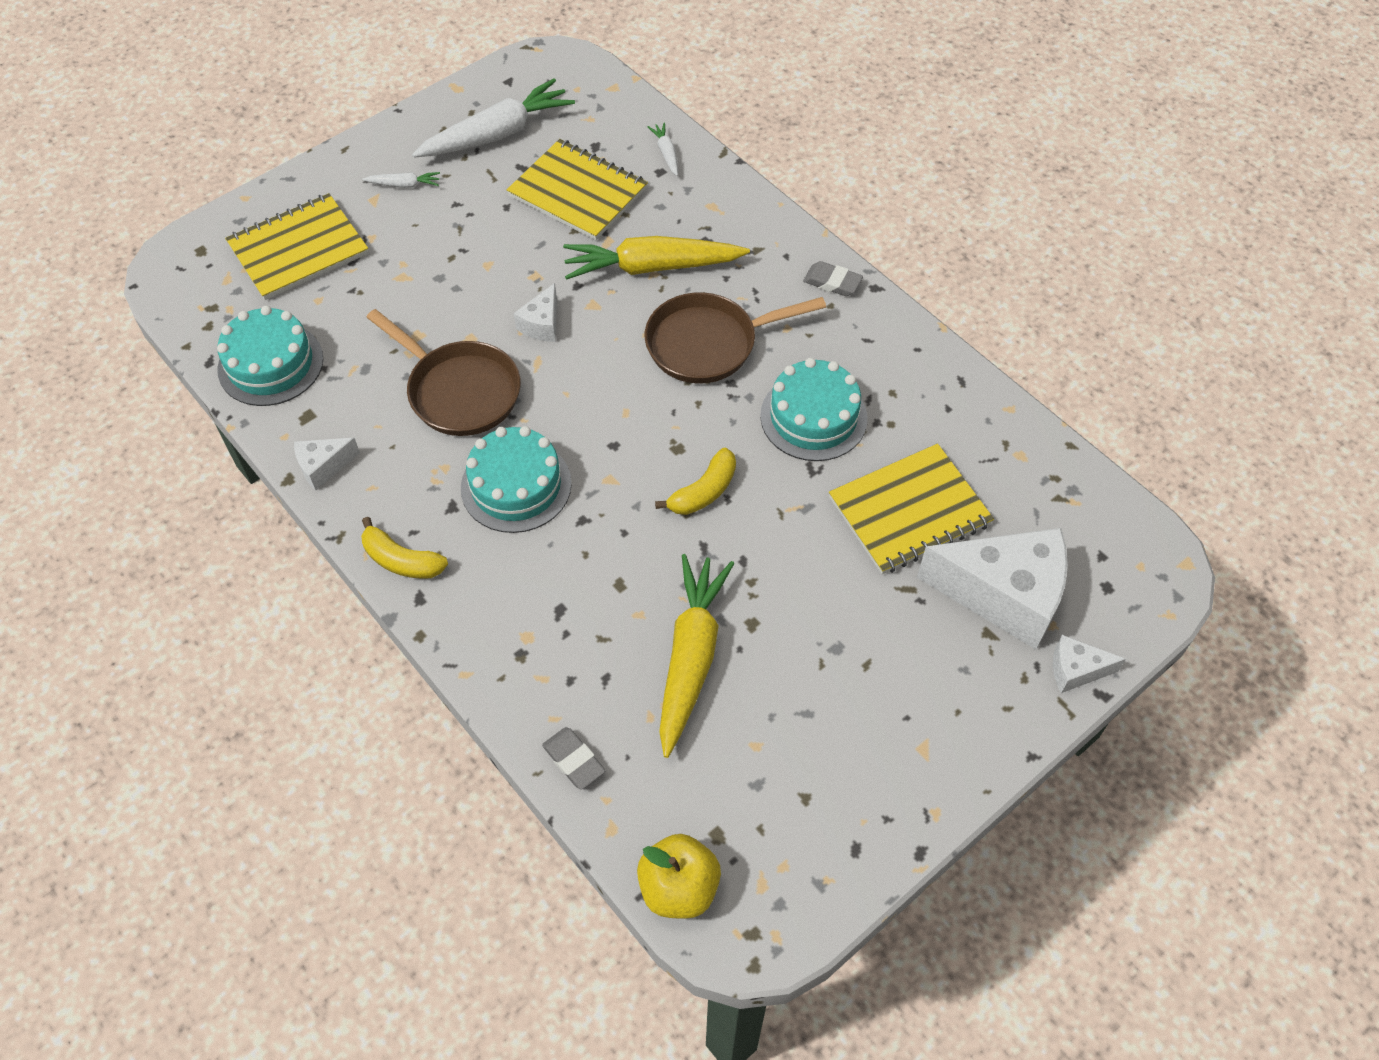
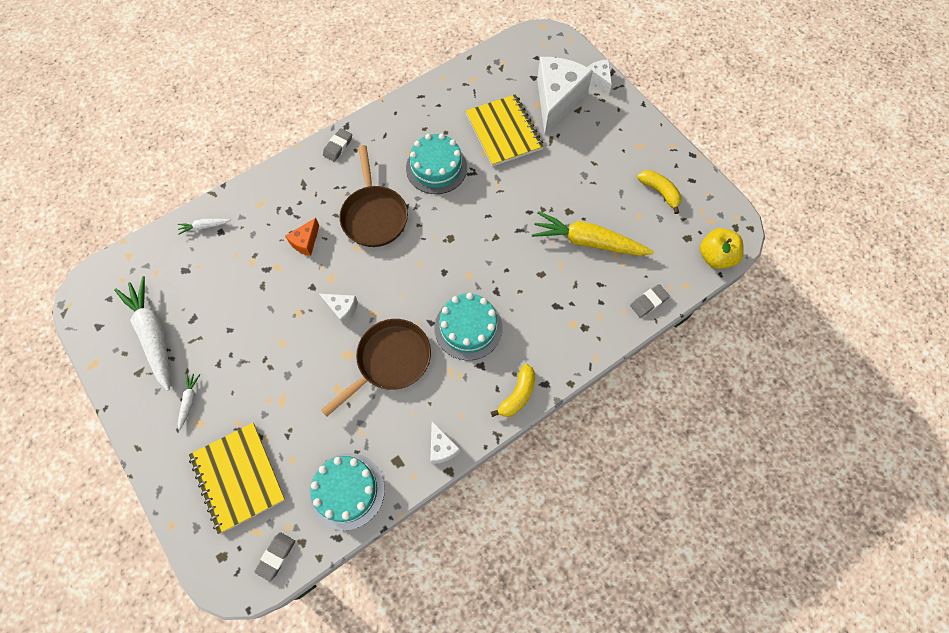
camera: 85 degrees left, 10 degrees up
yellow notebook [507,139,648,240] -> none
yellow carrot [563,236,750,280] -> orange cheese [285,218,319,256]
yellow banana [655,448,736,515] -> yellow banana moved to [637,170,682,214]
white cheese [1053,635,1126,693] -> white cheese turned 150 degrees clockwise [588,59,612,94]
none -> grey eraser [254,532,295,581]

